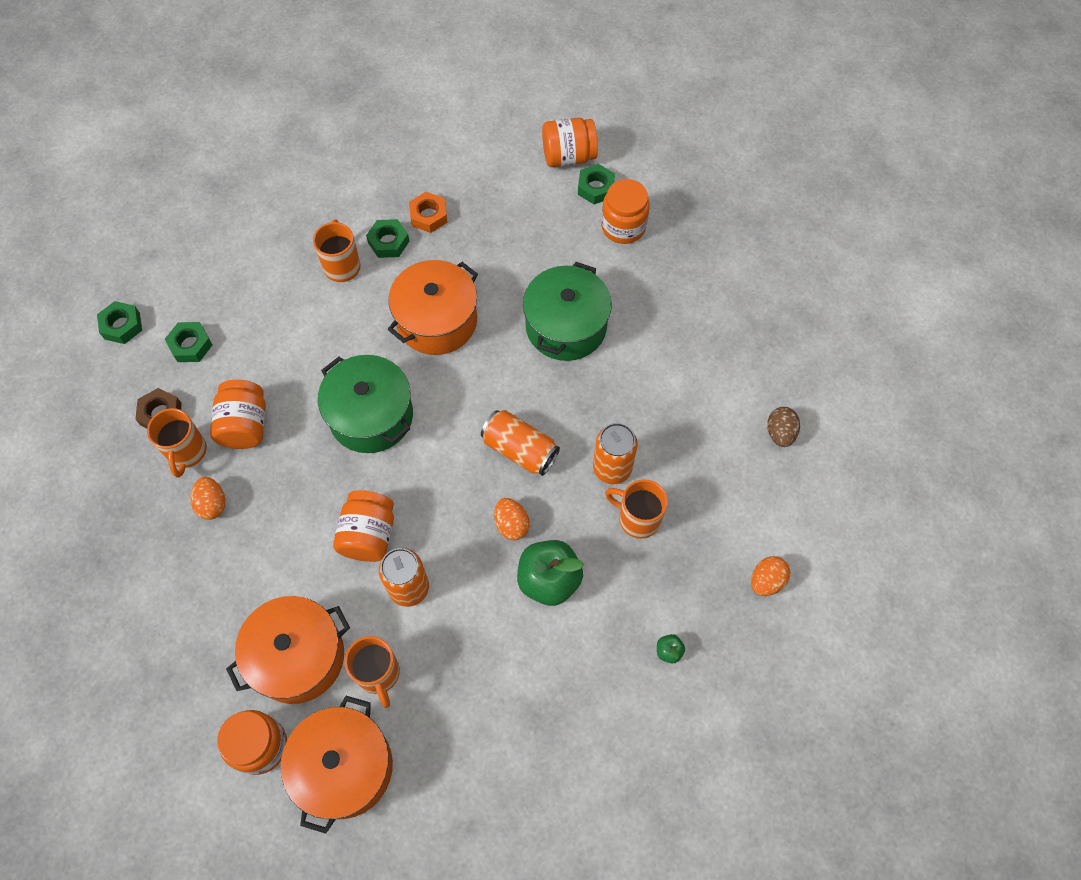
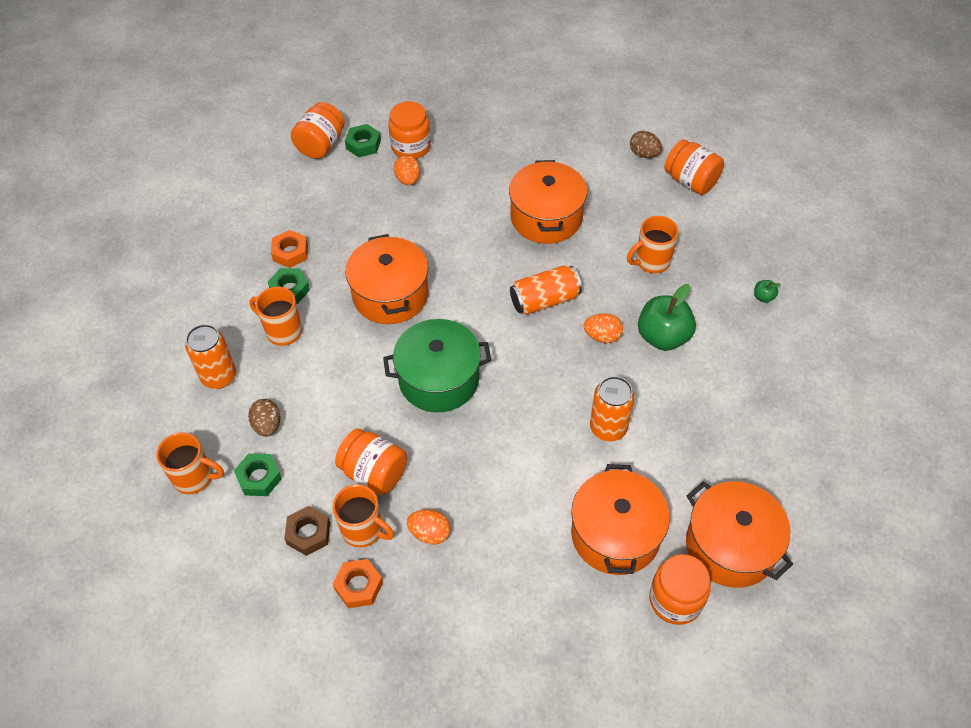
camera: 55 degrees left, 10 degrees down
green nut [97,301,142,344] -> none
orange jar [333,490,394,562] -> orange jar moved to [664,139,724,195]
orange mug [345,636,400,708] -> orange mug moved to [156,432,224,494]
green pot [523,262,612,361] -> none
orange can [593,423,638,484] -> orange can moved to [185,324,236,389]
orange egg [751,556,790,596] -> orange egg moved to [394,155,420,185]
none -> brown egg [248,399,280,437]
none -> orange nut [333,559,383,608]
none -> orange pot [509,160,587,244]

